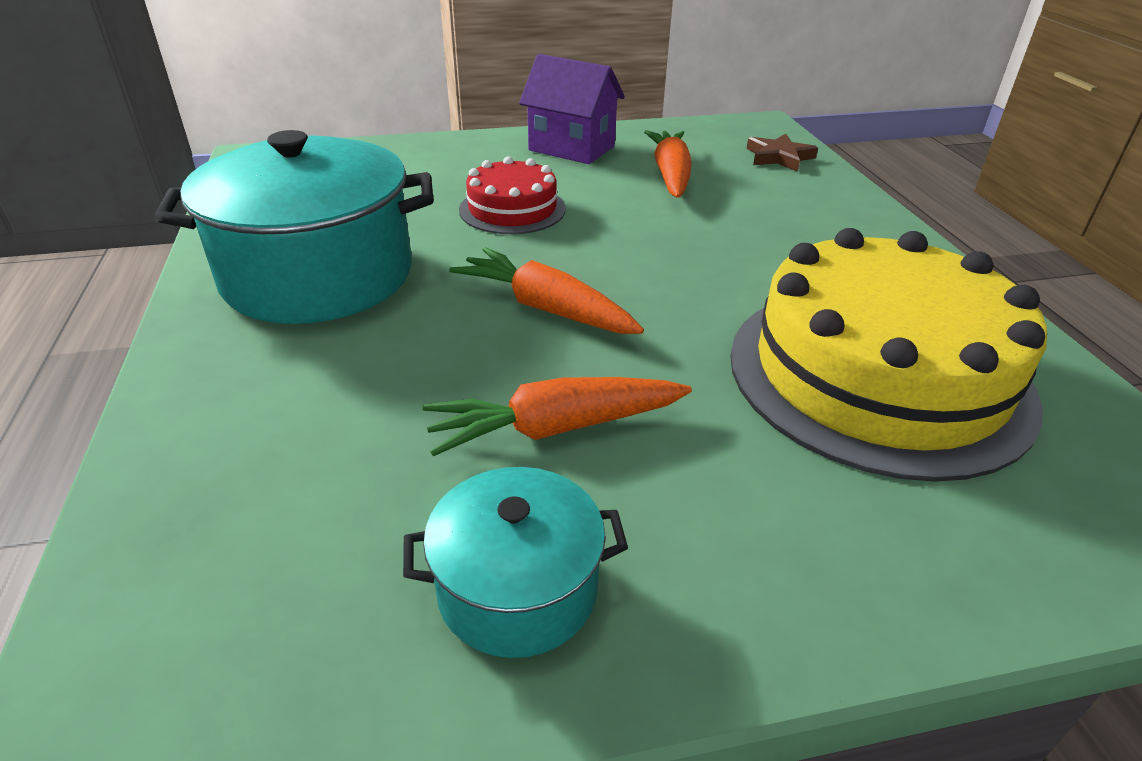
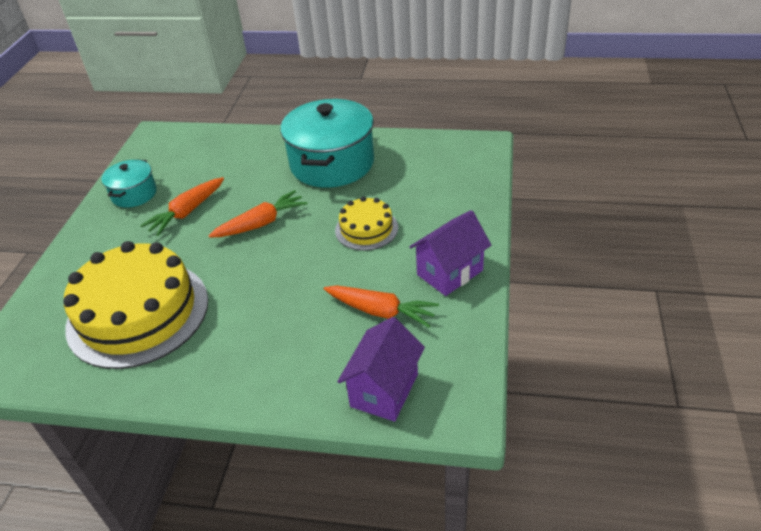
camera: 115 degrees right, 5 degrees up
orange carrot [423,377,692,456] -> orange carrot turned 150 degrees counterclockwise [140,177,224,236]
red cake [459,156,566,234] -> yellow cake [335,196,398,251]
brown star [746,134,818,172] -> purple house [337,317,425,422]

